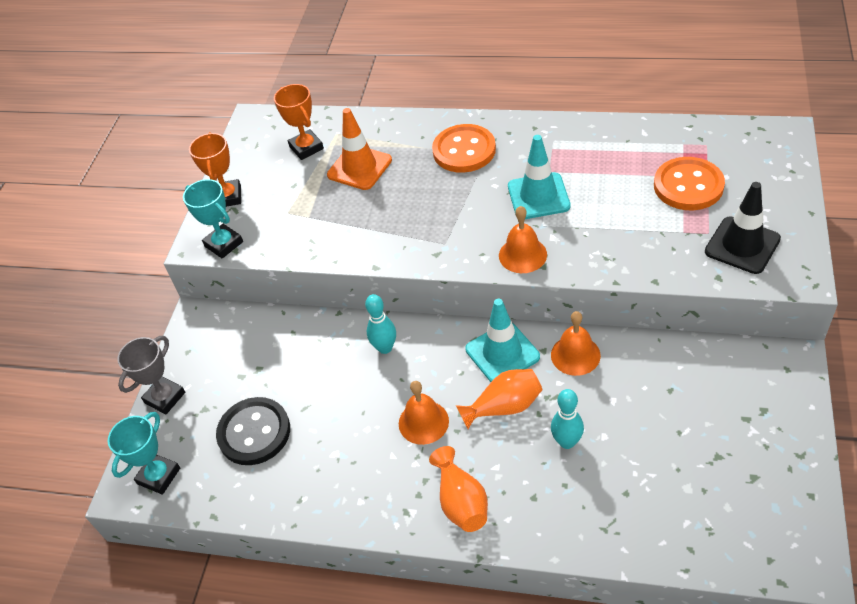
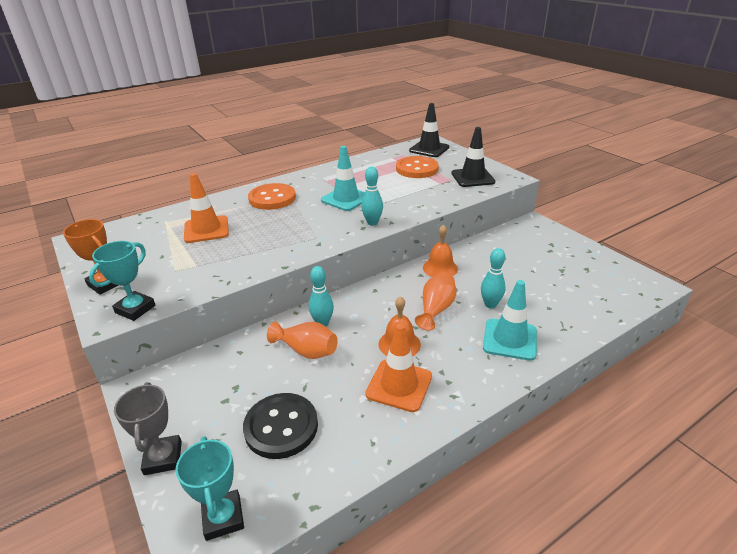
camera: 50 degrees left, 15 degrees down
turquoise trophy [183,179,243,259] -> turquoise trophy turned 60 degrees counterclockwise [89,241,155,321]
orange trophy [274,84,324,160] -> none
orange vase [429,446,488,532] -> orange vase moved to [267,322,338,359]
turquoise traffic cone [465,299,540,382] -> turquoise traffic cone moved to [483,280,537,361]
orange bell [499,206,547,273] -> turquoise bowling pin [361,167,383,226]
none -> orange traffic cone [365,323,432,412]
none -> black traffic cone [409,103,449,157]

